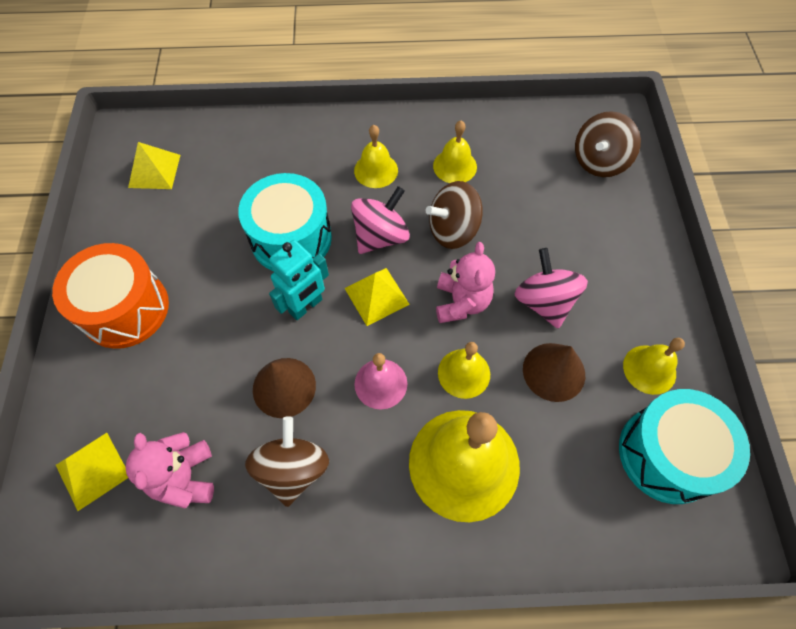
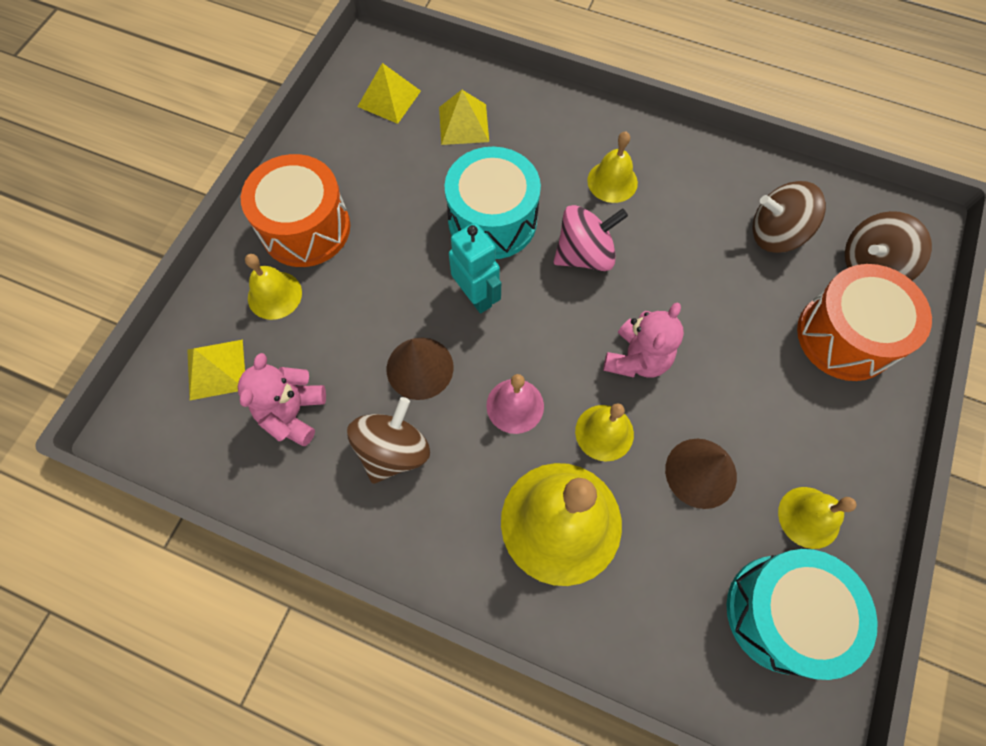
camera: 25 degrees right, 5 degrees up
turquoise robot [269,240,329,320] -> turquoise robot turned 105 degrees counterclockwise [449,223,501,314]
yellow pyramid [344,268,410,326] -> yellow pyramid moved to [439,90,489,145]
brown spinning top [426,181,483,249] -> brown spinning top moved to [753,181,826,253]
yellow bell [433,121,477,183] -> yellow bell moved to [245,254,302,320]
pink spinning top [515,248,588,329] -> none
none -> orange drum [797,264,932,381]

